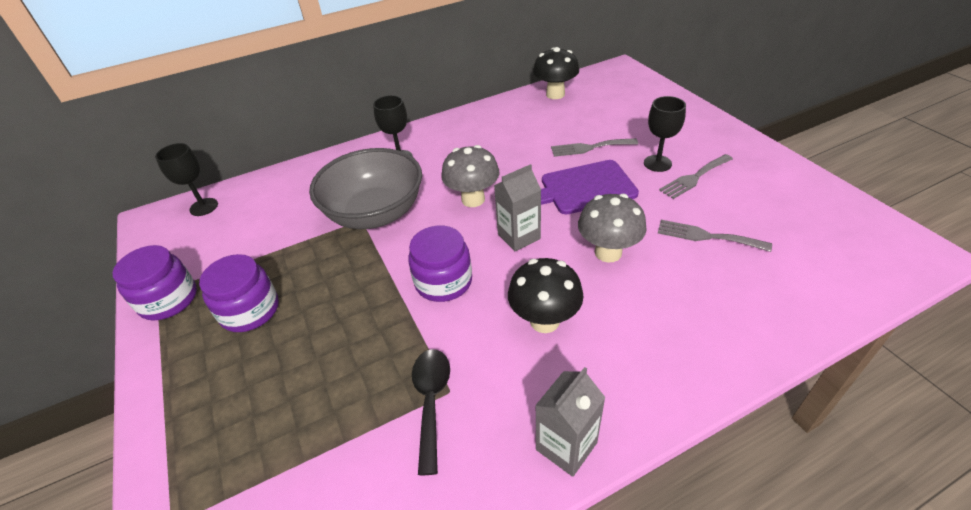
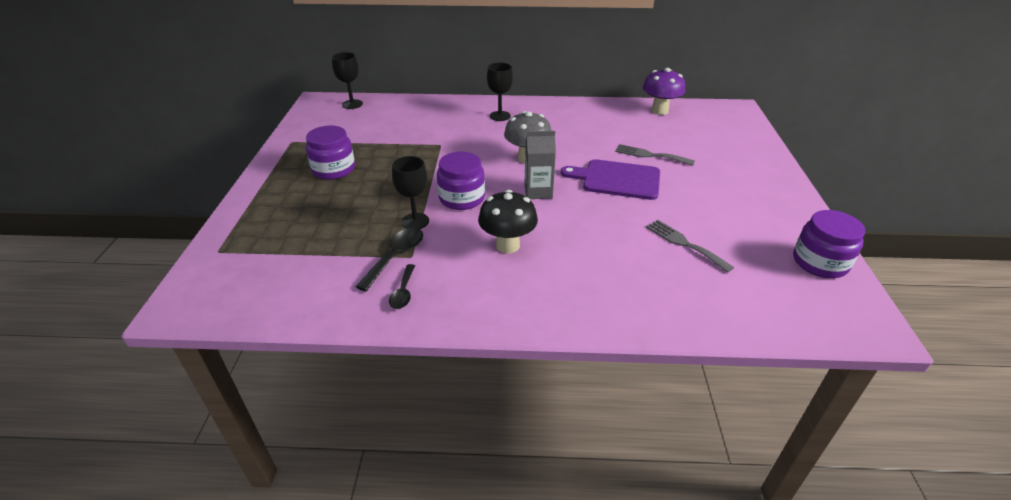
camera: 25 degrees right, 5 degrees down
purple jar [112,245,197,320] -> purple jar moved to [793,210,865,278]
grey bowl [309,148,422,229] -> none
black mushroom [533,47,579,99] -> purple mushroom [643,68,685,115]
grey carton [535,367,606,477] -> none
grey mushroom [578,194,647,263] -> none
black goblet [644,96,686,172] -> black goblet moved to [392,156,429,229]
grey fork [659,154,733,199] -> none
none -> black spoon [389,264,415,309]

